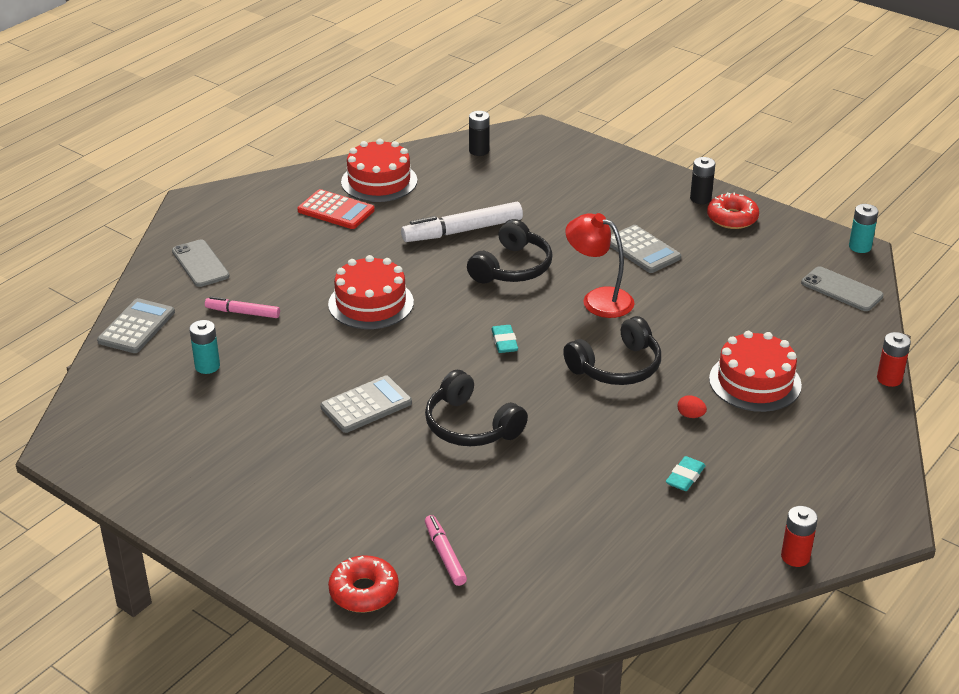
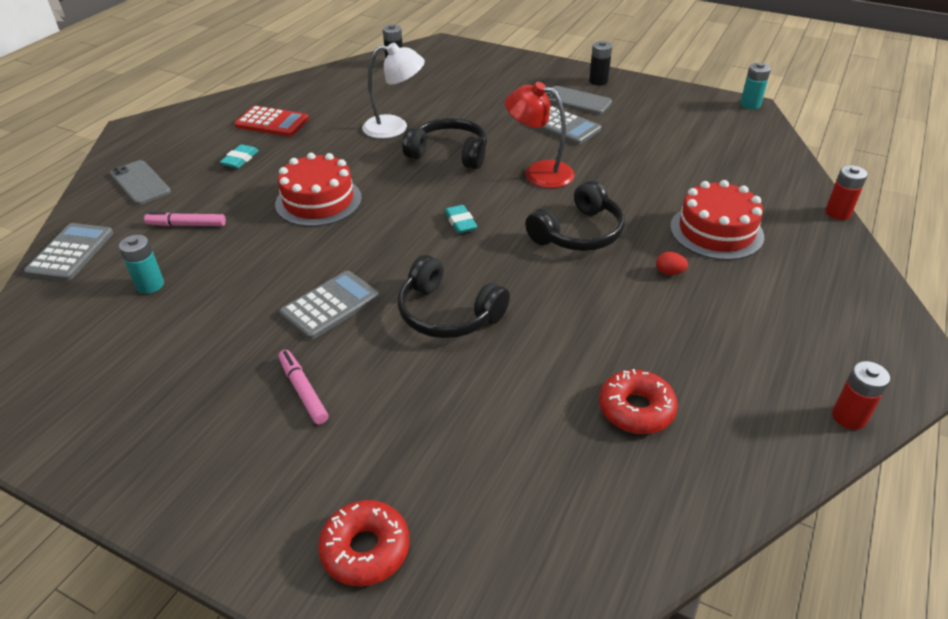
camera: 10 degrees left, 5 degrees up
red cake [341,139,417,202] -> none
white marker [401,202,523,242] -> white lamp [362,43,425,139]
pink marker [425,515,467,586] -> pink marker moved to [279,350,328,424]
black headphones [467,219,553,284] -> black headphones turned 90 degrees counterclockwise [402,118,487,169]
turquoise eraser [666,456,706,491] -> turquoise eraser moved to [220,144,259,168]
red donut [707,192,759,229] -> red donut moved to [599,369,678,434]
grey phone [801,266,883,311] -> grey phone moved to [546,86,612,114]

